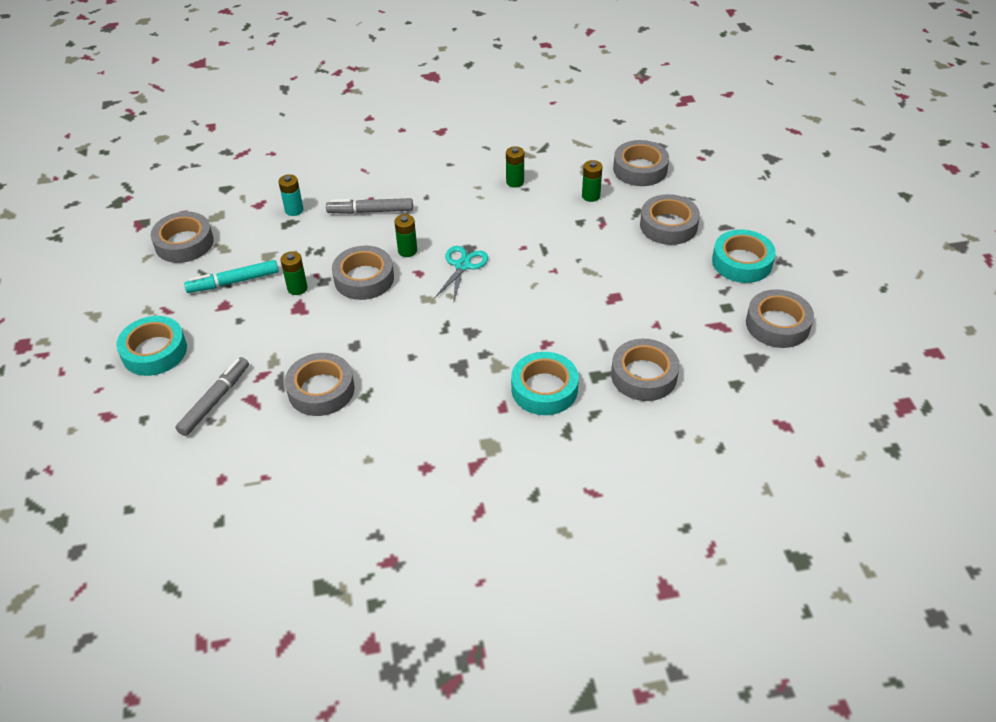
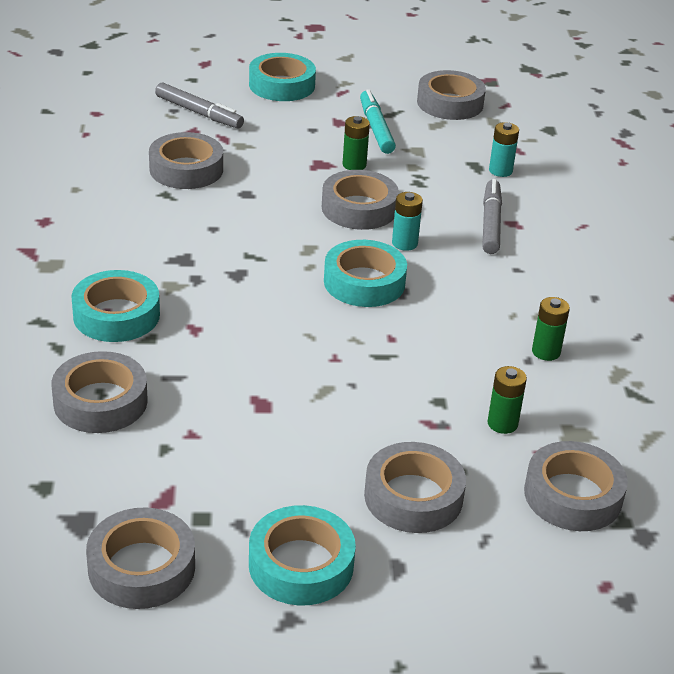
camera: 95 degrees right, 10 degrees down
green battery [395,214,417,257] -> turquoise battery [392,192,423,251]
turquoise scissors [435,246,488,303] -> turquoise tape [324,240,407,307]

